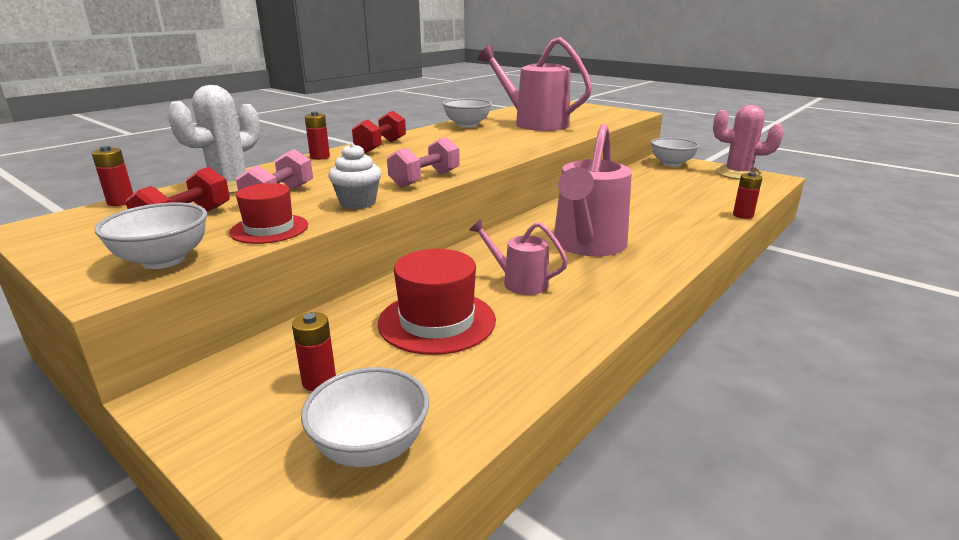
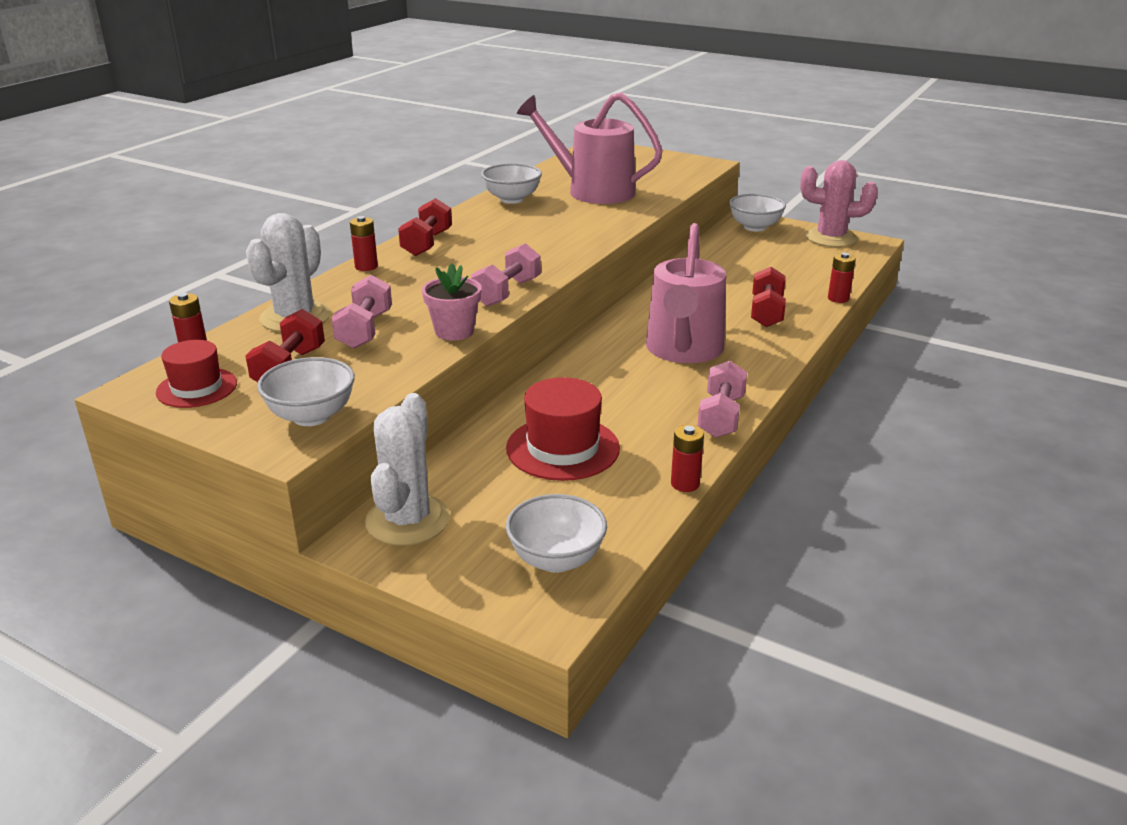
camera: 10 degrees left, 5 degrees up
red hat [229,183,308,244] -> red hat moved to [156,340,237,408]
red battery [292,312,336,391] -> red battery moved to [671,425,704,492]
white cupcake [329,143,382,209] -> pink flower pot [422,263,482,341]
pink watering can [469,219,568,295] -> none
none -> white cactus [365,393,450,546]
none -> pink dumbbell [697,361,747,438]
none -> red dumbbell [751,267,786,327]

